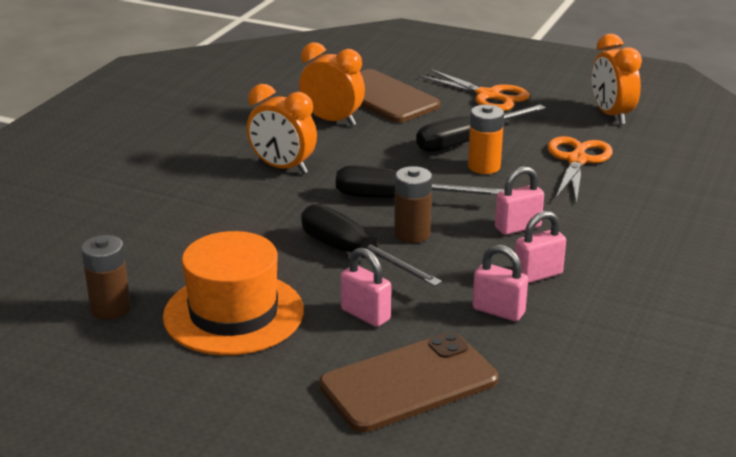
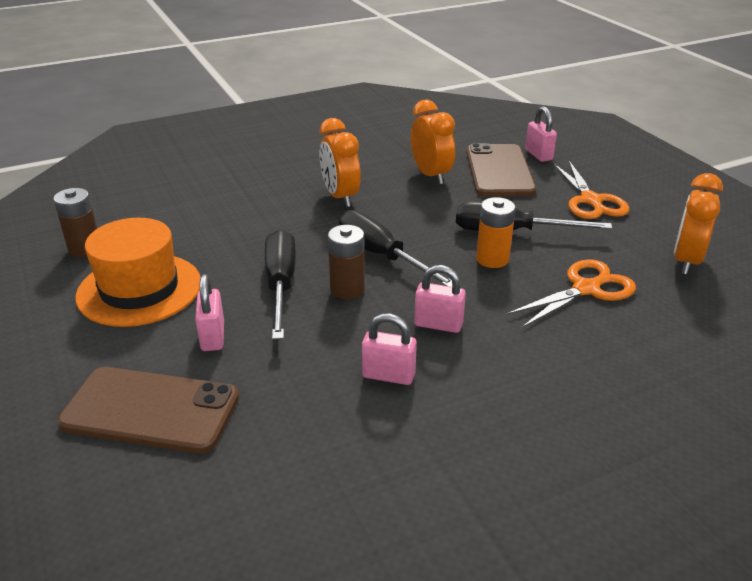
camera: 40 degrees right, 5 degrees up
pink padlock [473,245,528,321] -> pink padlock moved to [525,106,557,162]

